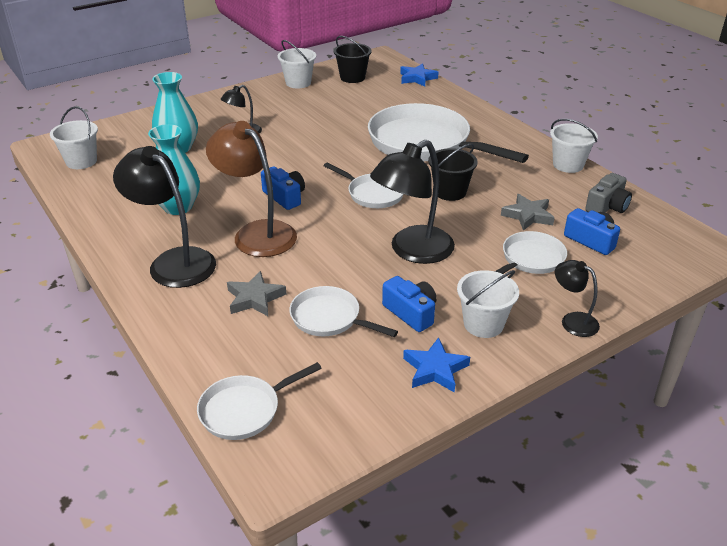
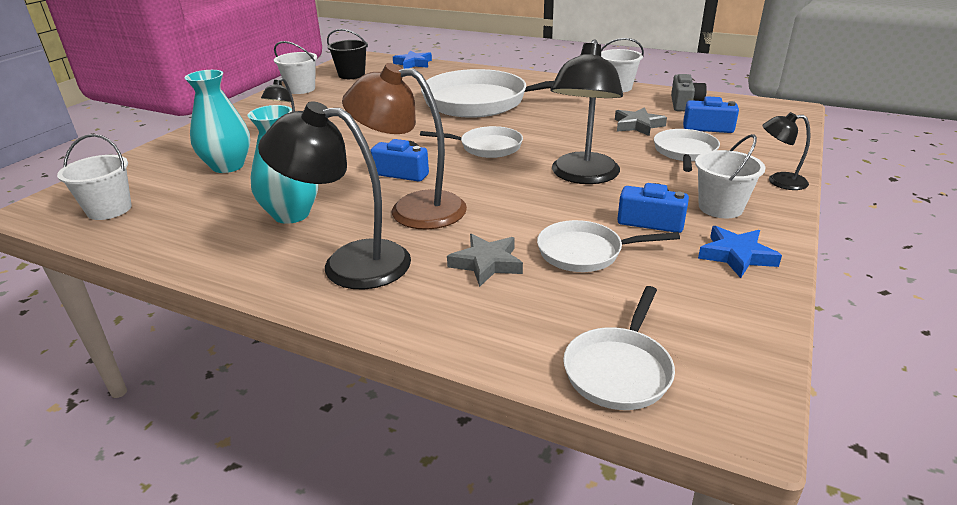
camera: 30 degrees left, 5 degrees down
black bucket [428,143,478,201] -> none

